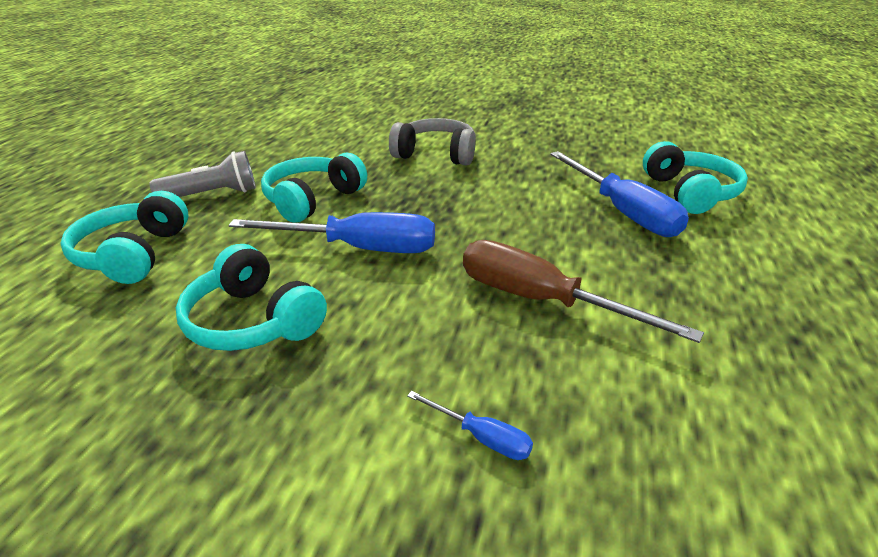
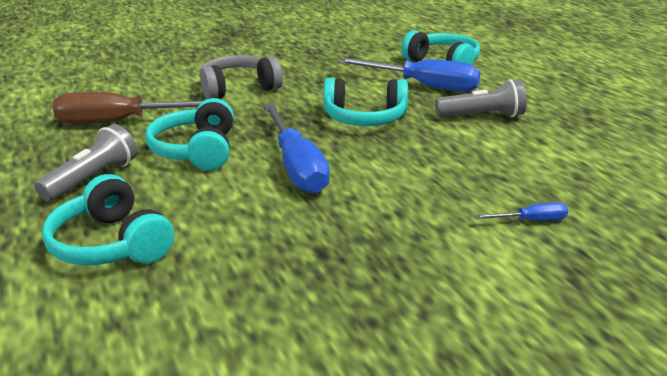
camera: 40 degrees left, 5 degrees down
turquoise headphones [176,244,327,351] -> turquoise headphones moved to [323,78,408,126]
blue screwdriver [228,212,435,253] -> blue screwdriver turned 105 degrees clockwise [264,104,330,194]
brown screwdriver [463,240,704,343] -> brown screwdriver moved to [53,92,203,124]
none -> grey flashlight [435,79,527,117]

